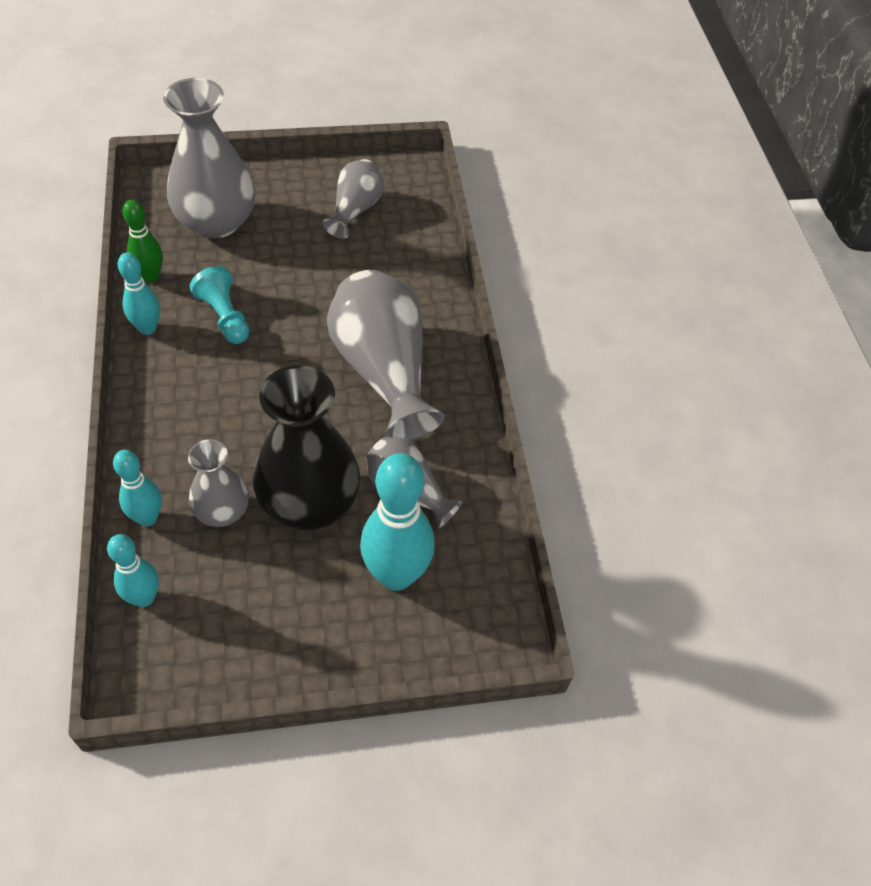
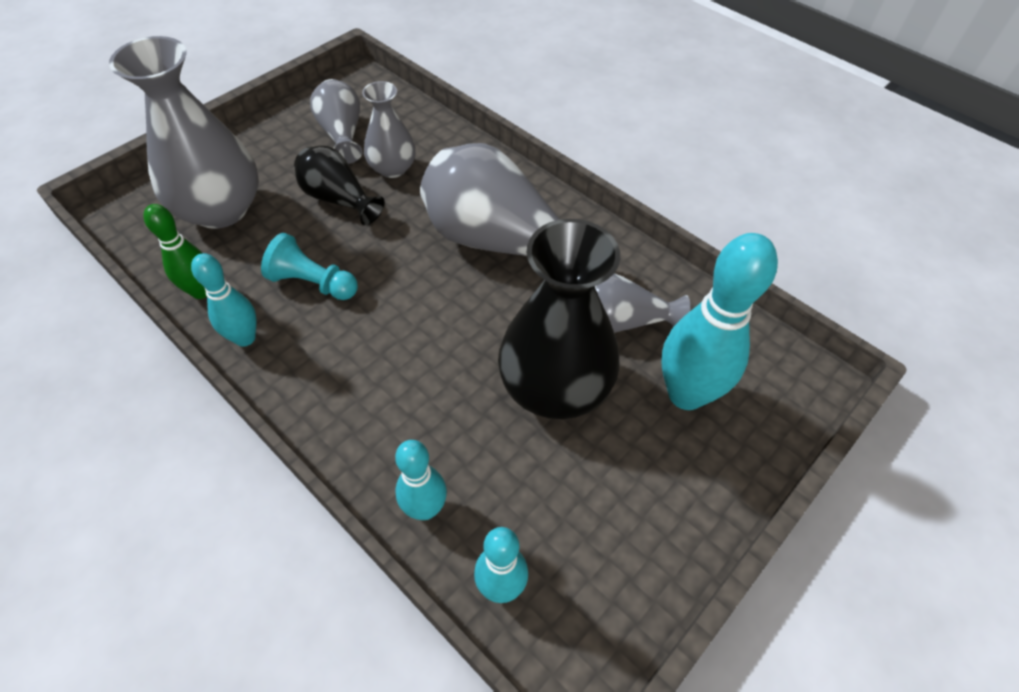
camera: 35 degrees left, 0 degrees up
grey vase [188,439,249,527] -> grey vase moved to [362,81,416,178]
none -> black vase [294,146,385,225]

